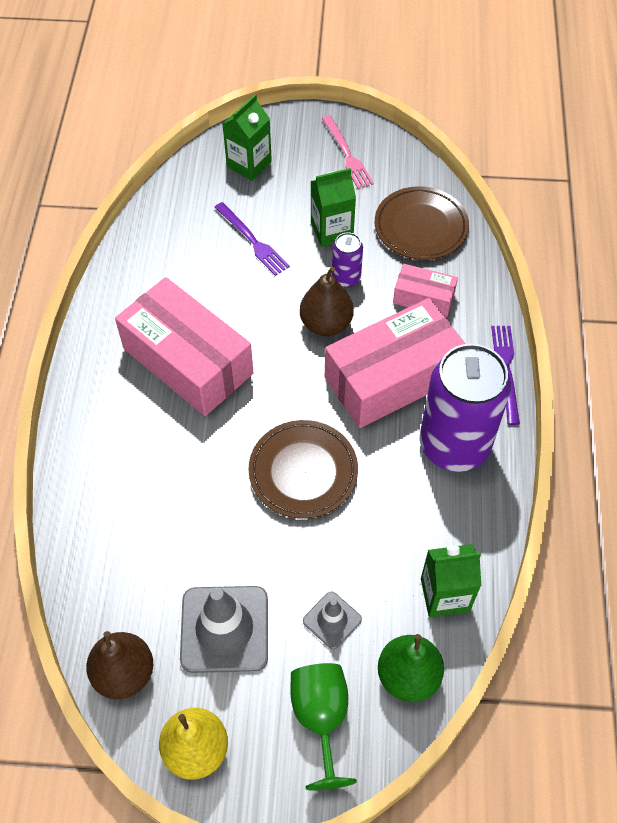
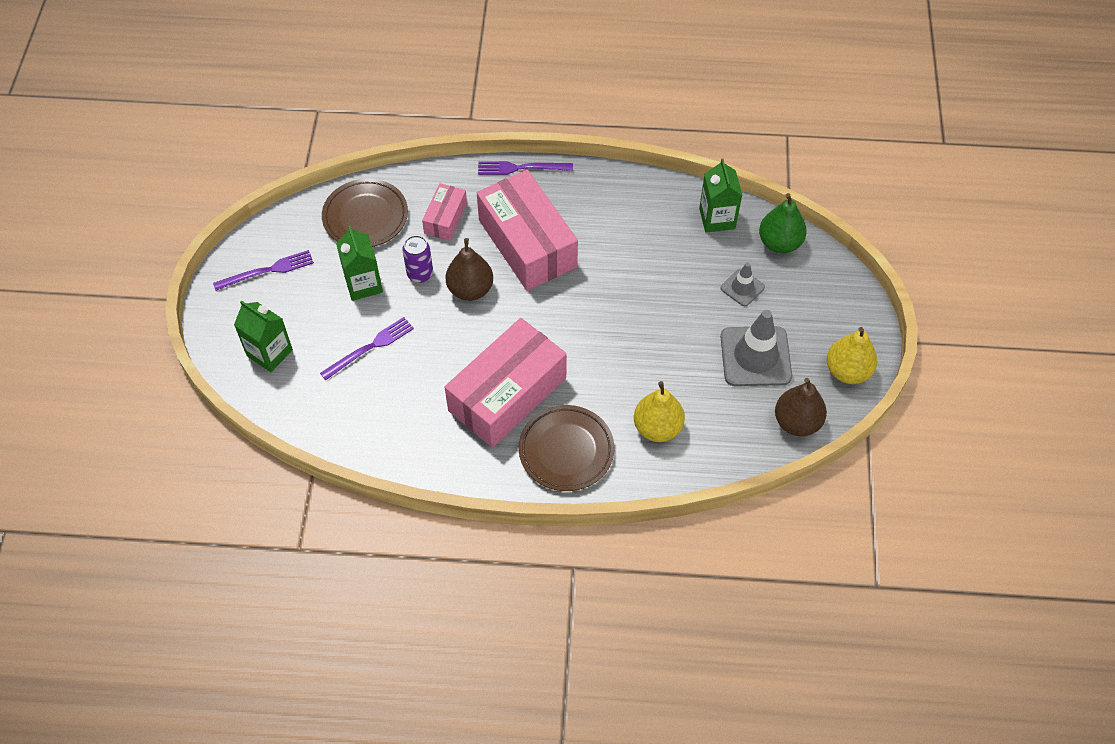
camera: 90 degrees left, 0 degrees up
brown plate [248,420,358,519] -> brown plate moved to [519,405,614,491]
green goblet [290,663,357,791] -> none
pink fork [322,115,374,189] -> purple fork [213,250,314,291]
purple can [420,344,511,472] -> none
none -> yellow pear [634,381,685,442]

